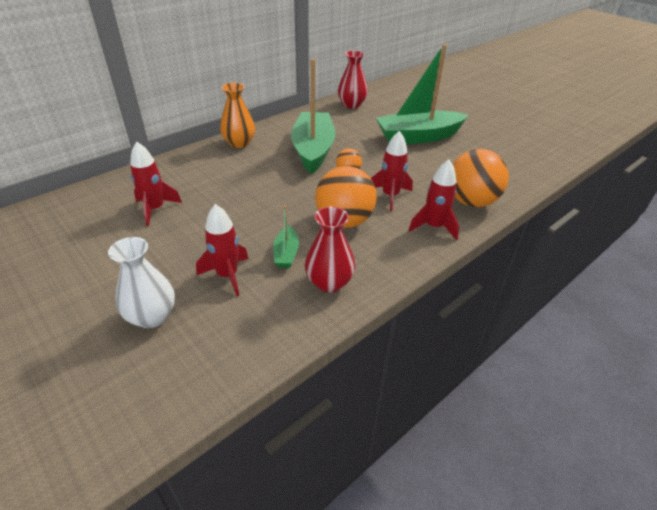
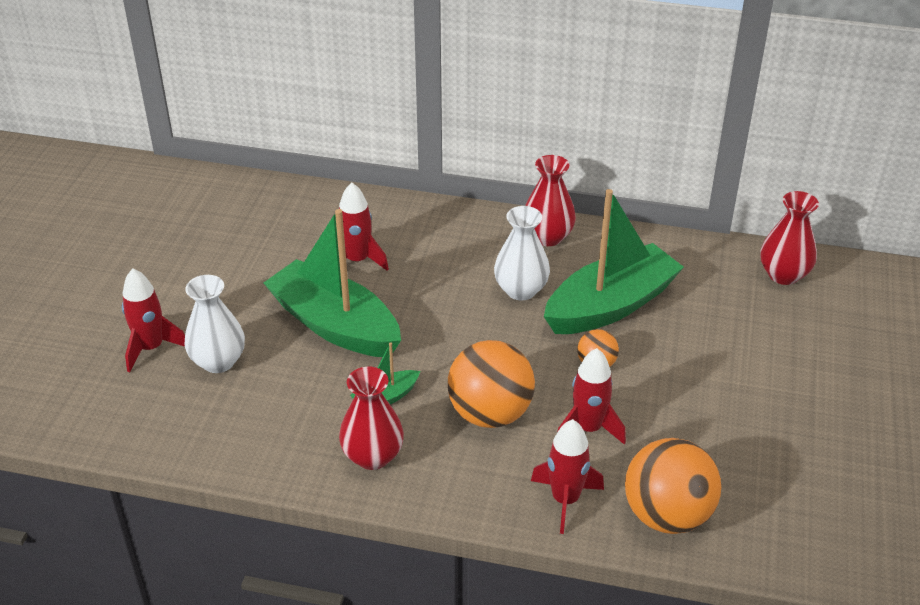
camera: 55 degrees right, 0 degrees up
red rocket [196,204,249,296] -> red rocket moved to [122,269,185,372]
orange vase [220,82,255,148] -> red vase [525,155,576,246]
green boat [376,44,468,144] -> green boat moved to [264,209,401,357]
none -> white vase [494,206,550,300]

